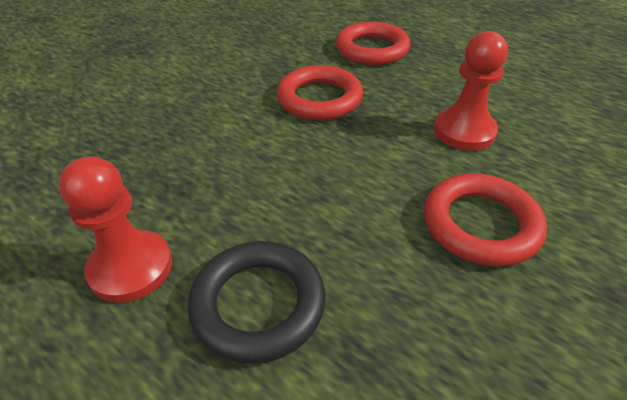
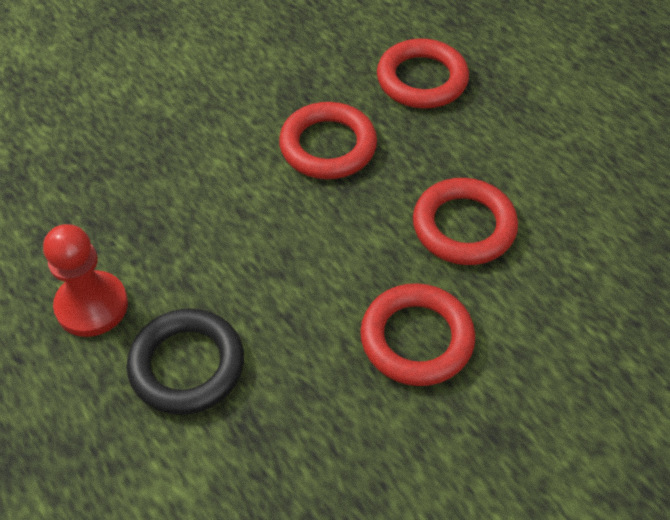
camera: 15 degrees right, 10 degrees up
red pawn [434,31,508,151] -> red ring [413,178,518,265]

